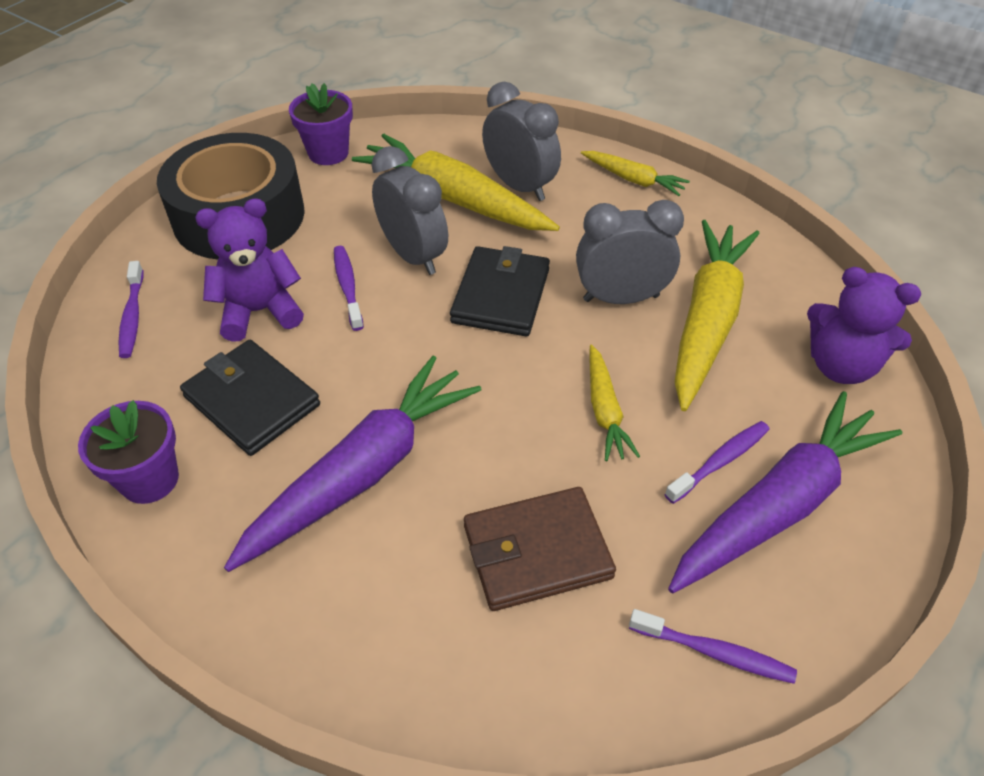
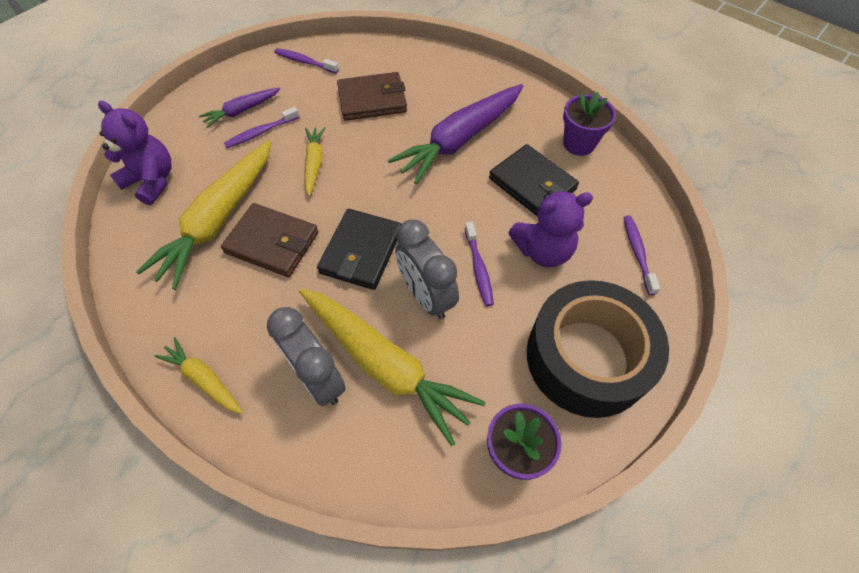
camera: 175 degrees left, 10 degrees up
grey clock [576,200,684,304] -> brown wallet [221,203,319,277]
purple carrot [668,391,902,593] -> purple carrot [199,87,280,128], size x0.51

